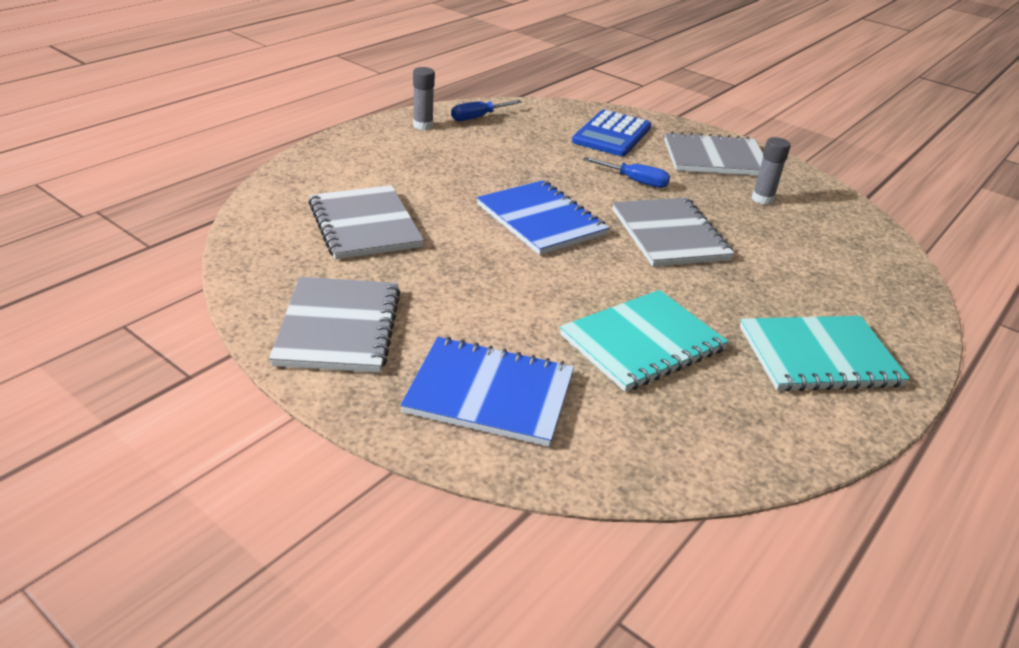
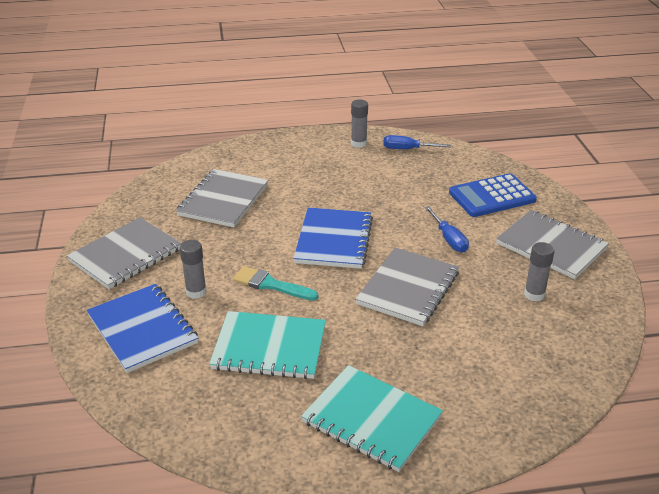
camera: 45 degrees right, 0 degrees up
none -> grey glue stick [180,240,207,299]
none -> turquoise brush [233,266,318,301]

